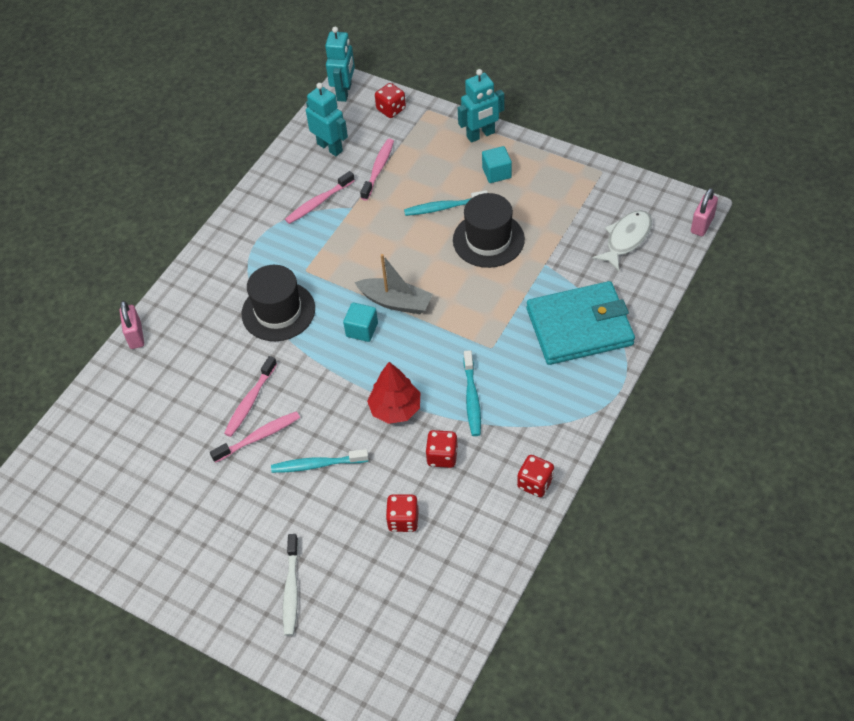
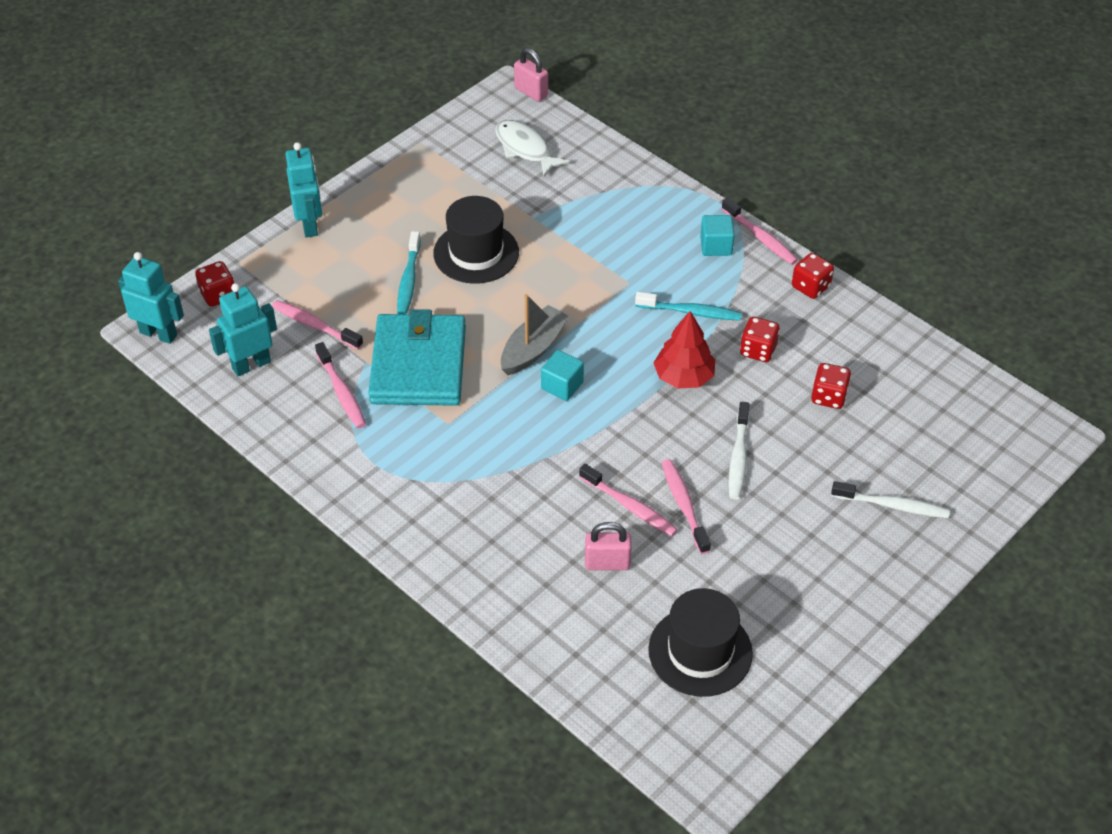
camera: 80 degrees left, 5 degrees down
pink padlock [120,301,144,349] -> pink padlock moved to [585,522,632,570]
black hat [242,265,315,341] -> black hat moved to [648,588,753,697]
turquoise toothbrush [271,449,369,473] -> white toothbrush [729,402,749,500]
turquoise cube [482,146,512,183] -> turquoise cube moved to [700,215,735,256]
turquoise wallet [527,281,635,365] -> turquoise wallet moved to [368,309,466,406]
none -> pink toothbrush [721,197,798,265]

